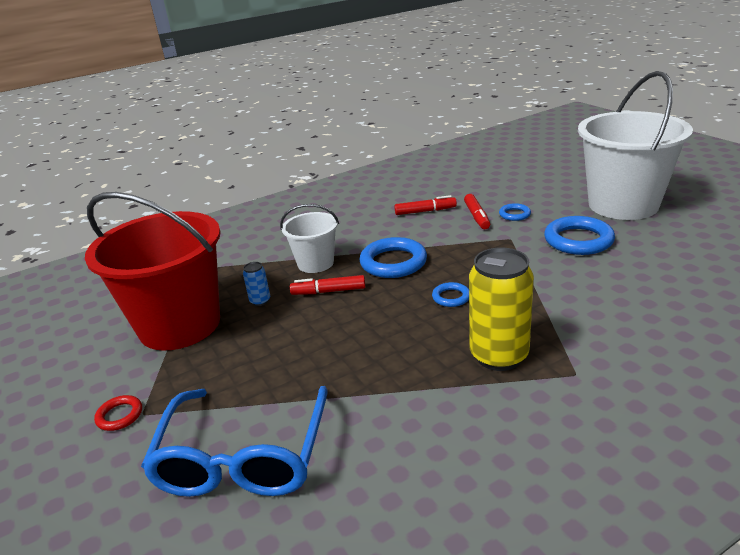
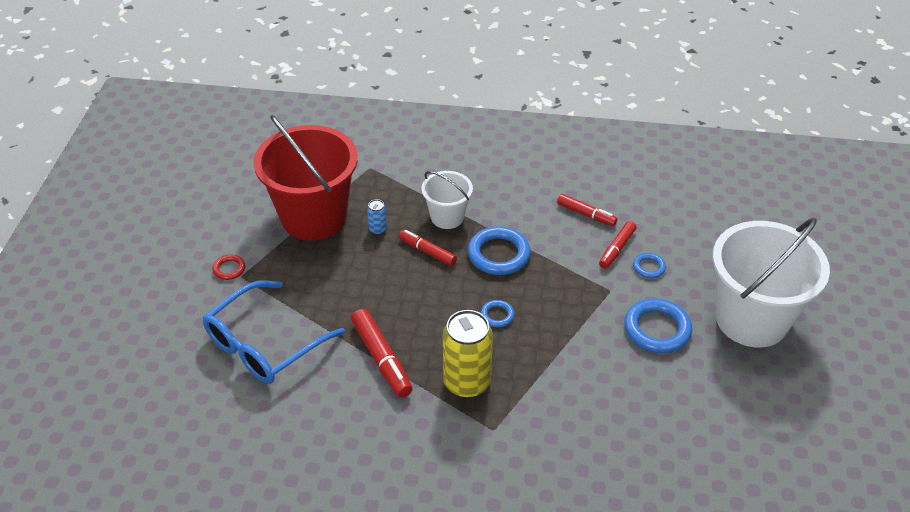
camera: 35 degrees right, 15 degrees up
none -> red marker [351,309,412,398]

